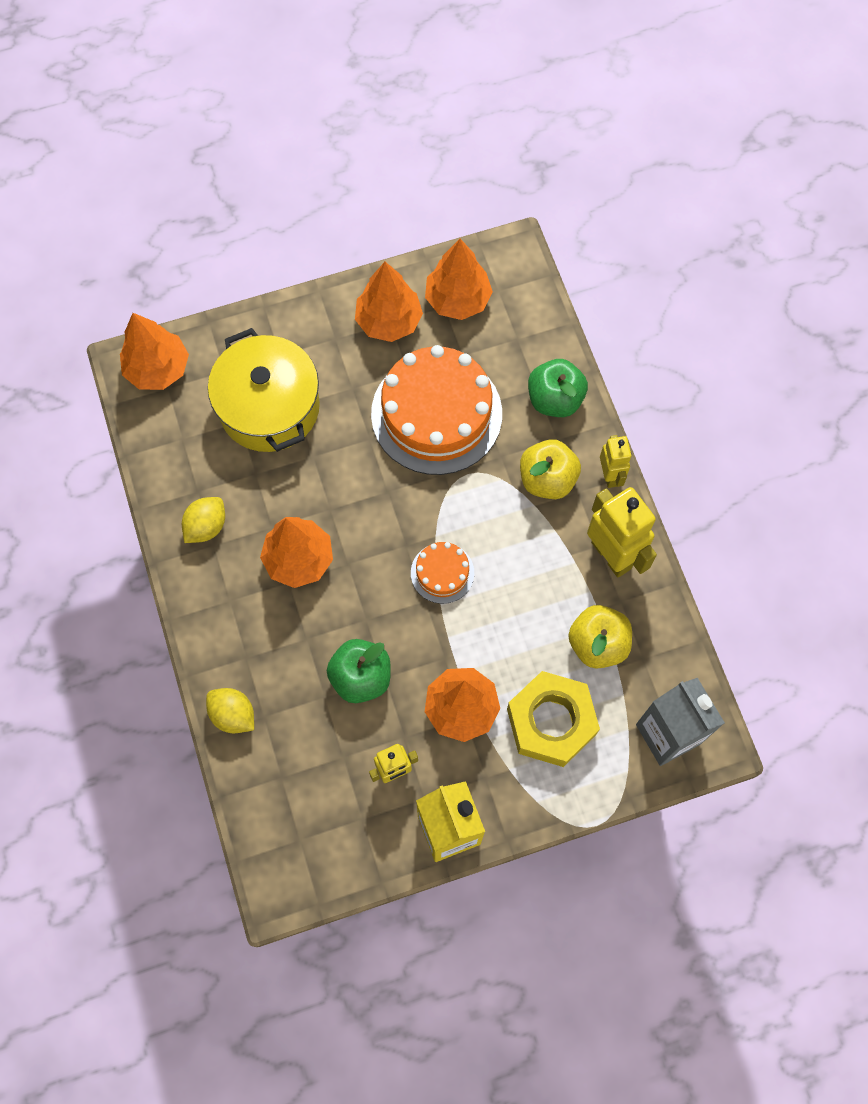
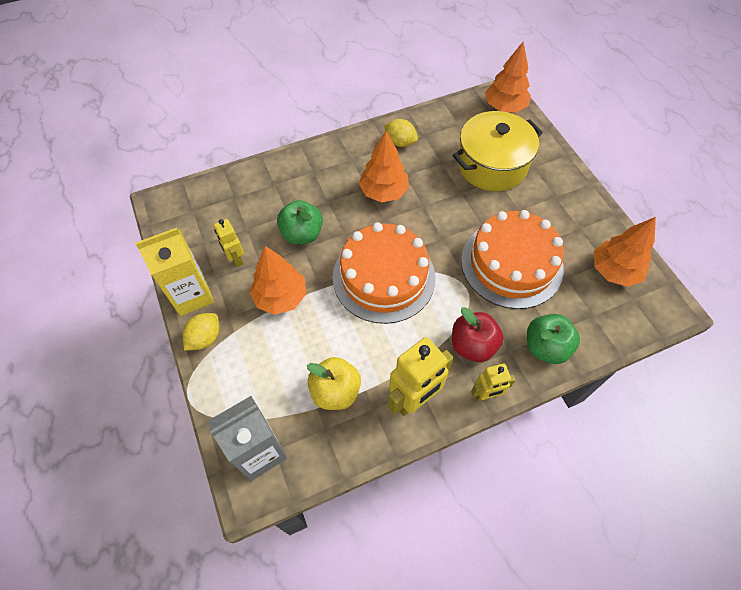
camera: 85 degrees right, 10 degrees down
yellow lemon [206,688,254,733] -> yellow lemon moved to [182,313,219,350]
orange tree [355,262,423,342] -> none
orange cake [411,542,474,604] -> orange cake [333,222,435,324], size x2.15
yellow nut [507,671,600,767] -> none
yellow apple [520,439,581,499] -> red apple [452,307,504,362]

